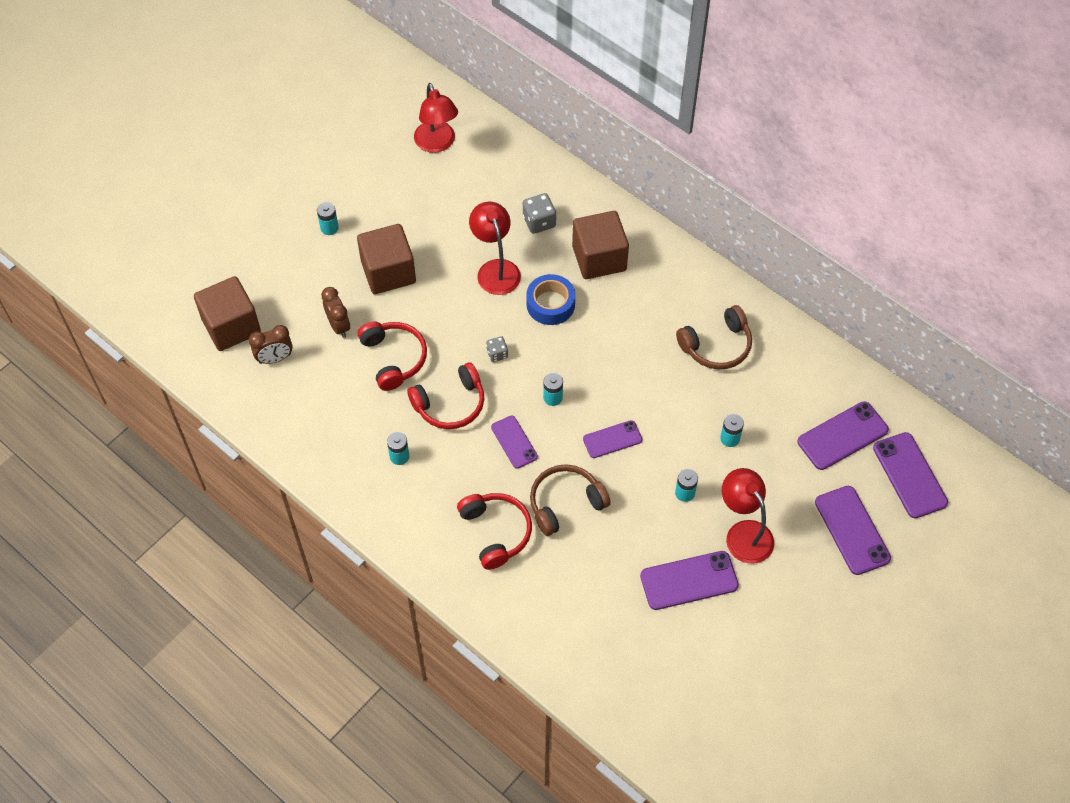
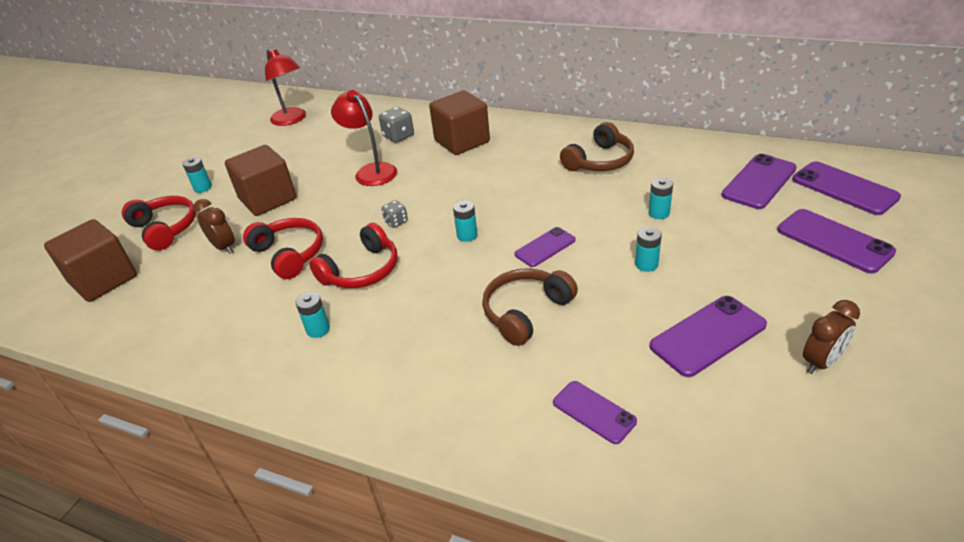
camera: 15 degrees left, 20 degrees down
brown clock [249,325,292,364] -> brown clock moved to [803,300,860,374]
red headphones [457,493,532,570] -> red headphones moved to [122,196,196,250]
purple phone [491,416,538,469] -> purple phone moved to [553,381,637,444]
blue tape [527,274,575,325] -> none
red lamp [722,468,774,564] -> none

